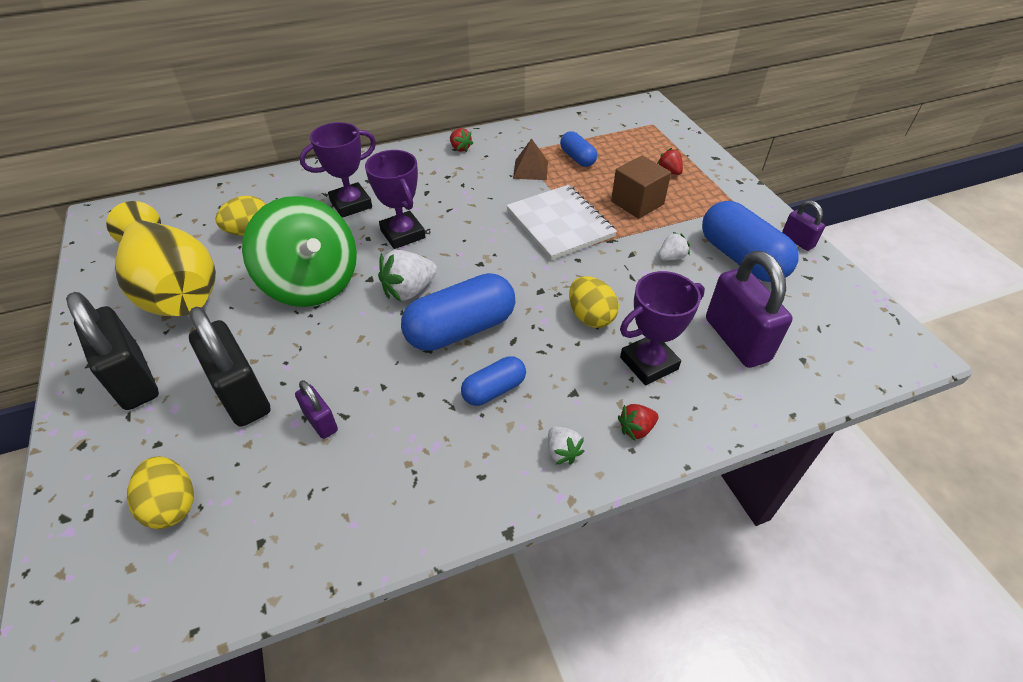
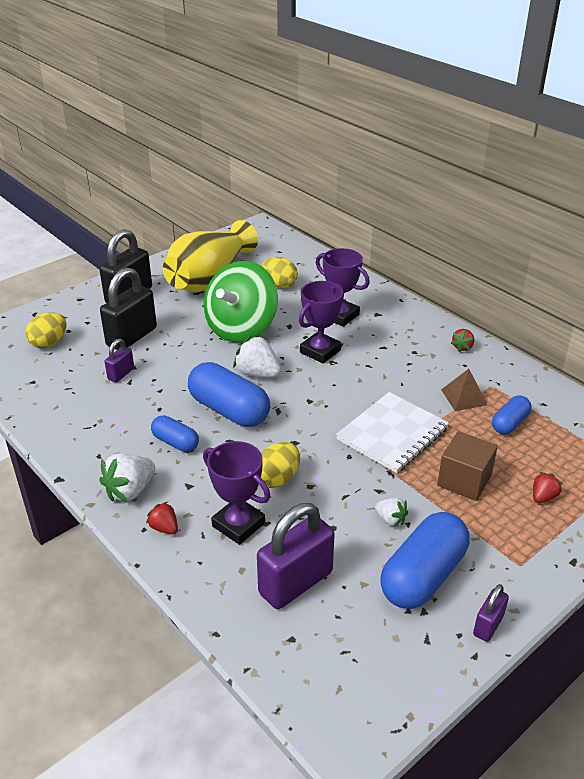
camera: 70 degrees right, 10 degrees down
white strawberry [548,427,584,465] -> white strawberry [99,453,155,503], size x1.75

